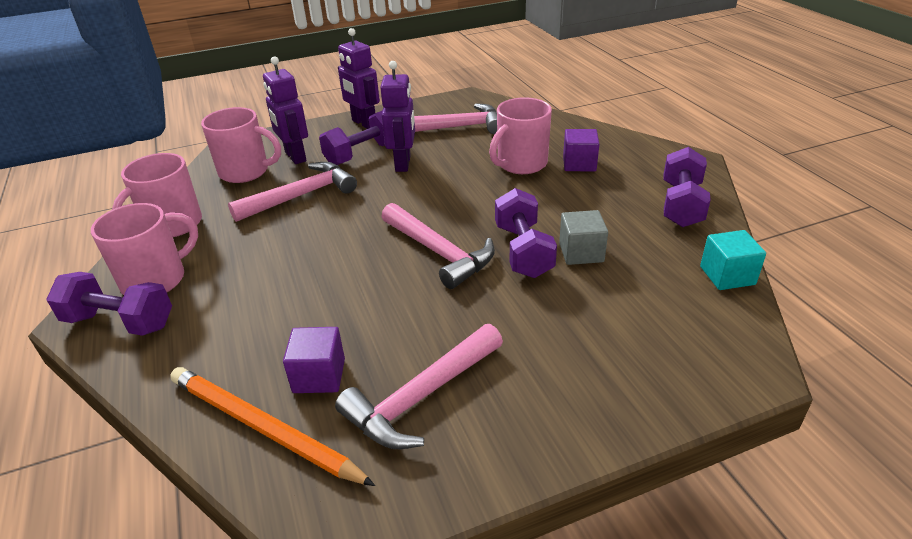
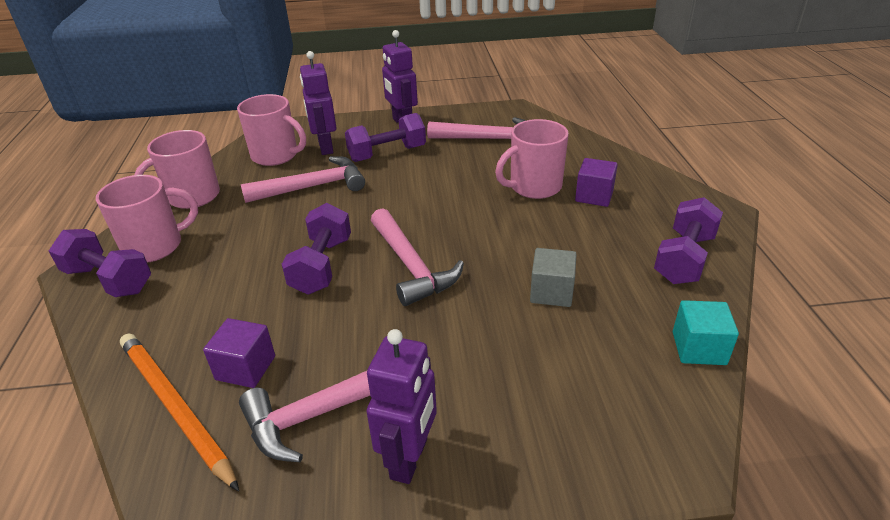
camera: 15 degrees right, 0 degrees up
purple robot [380,61,415,172] -> purple robot moved to [367,329,437,484]
purple dumbbell [495,188,557,278] -> purple dumbbell moved to [282,203,351,295]

